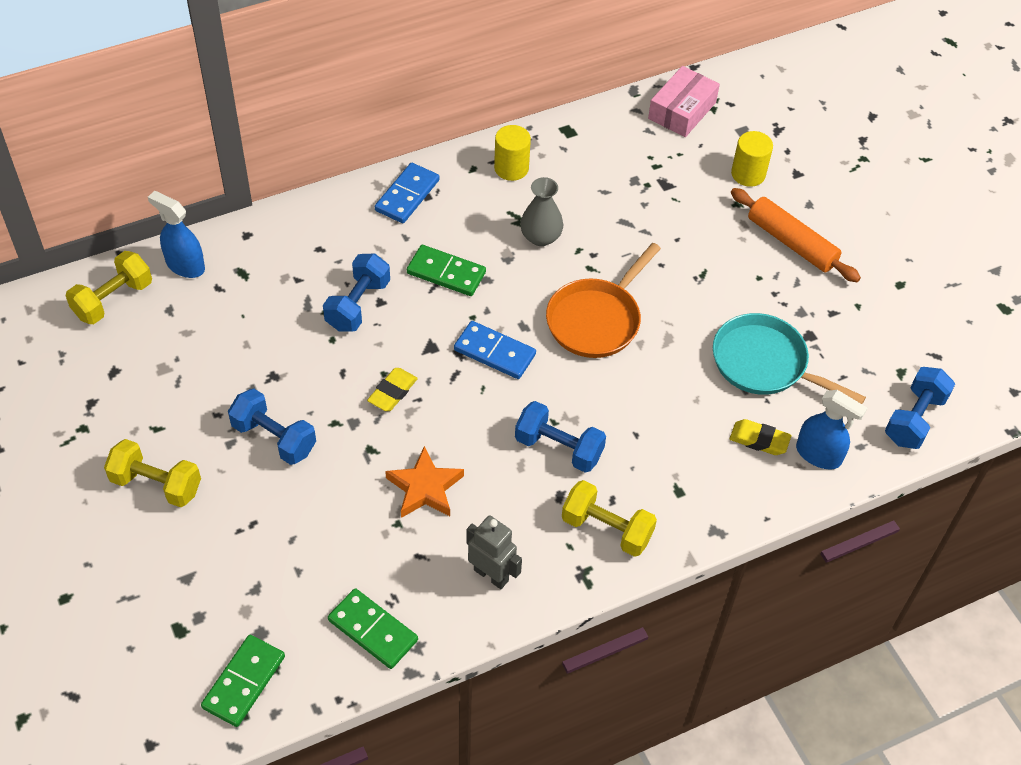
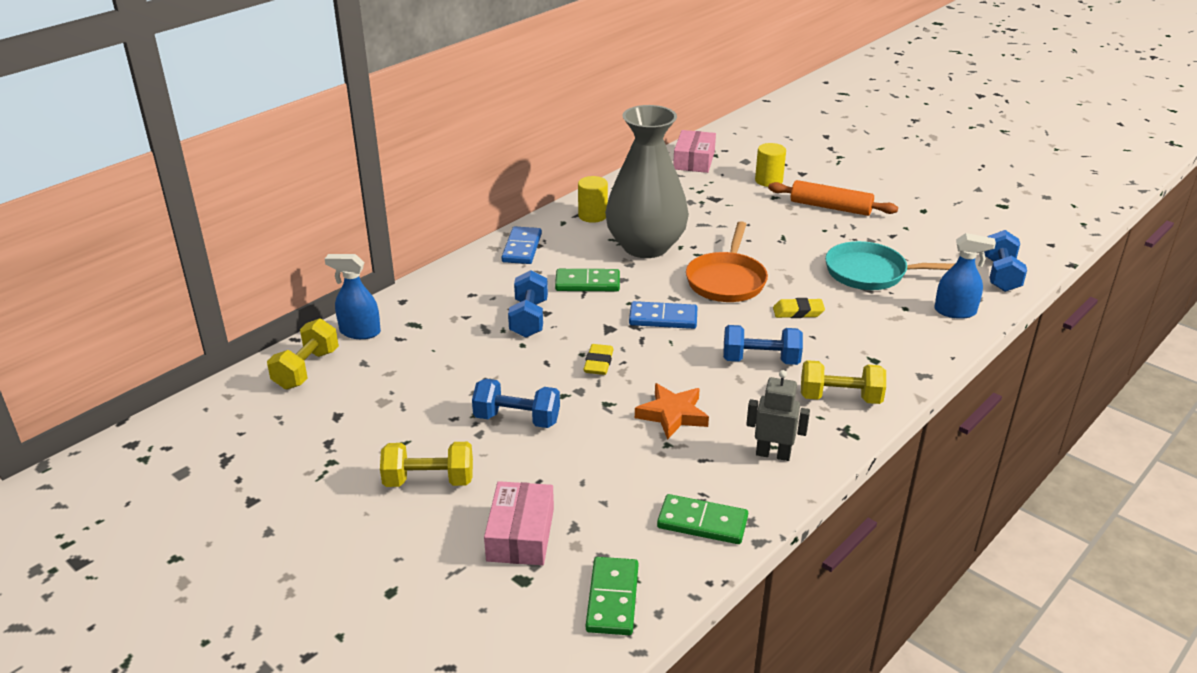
camera: 20 degrees left, 20 degrees down
grey vase [520,177,563,246] -> grey vase [605,105,689,258], size x2.25
yellow eraser [730,419,791,455] -> yellow eraser moved to [773,298,825,318]
none -> pink box [484,481,554,565]

